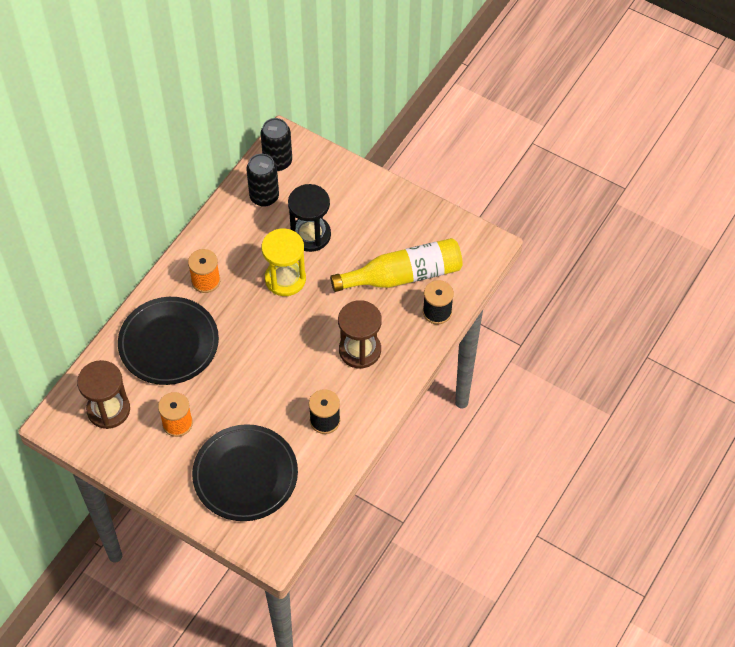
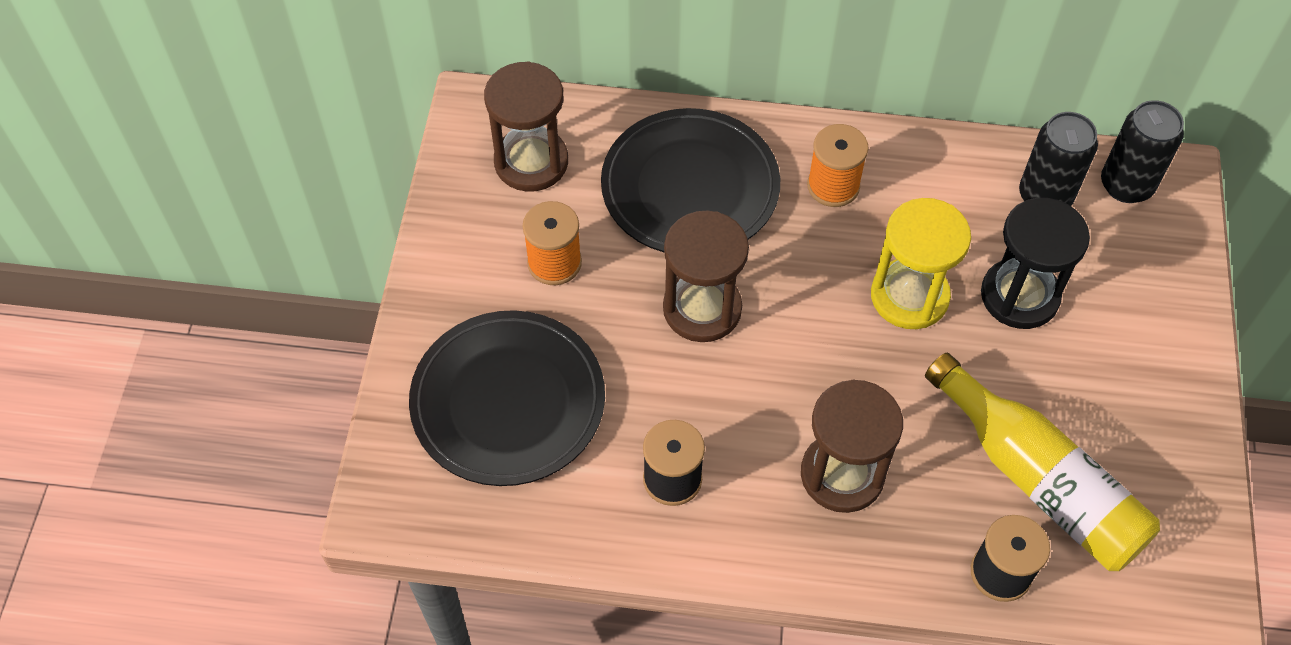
camera: 65 degrees right, 0 degrees up
none -> brown hourglass [663,211,749,342]

